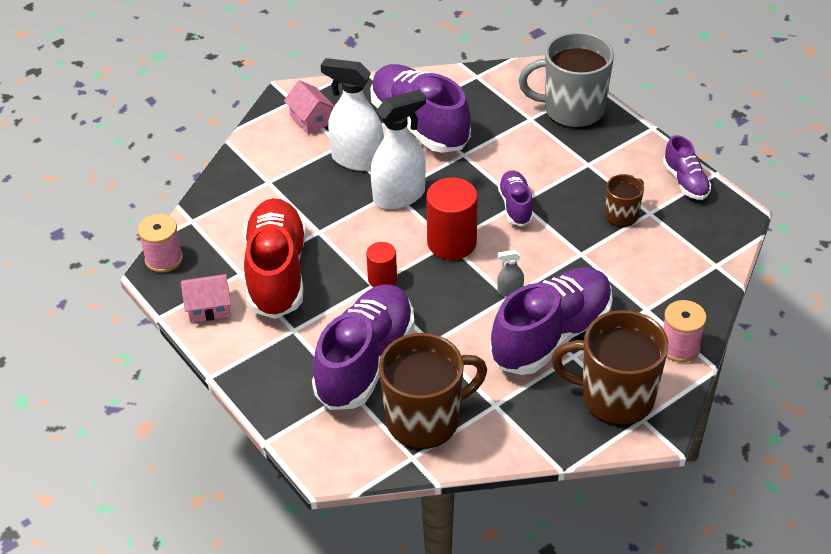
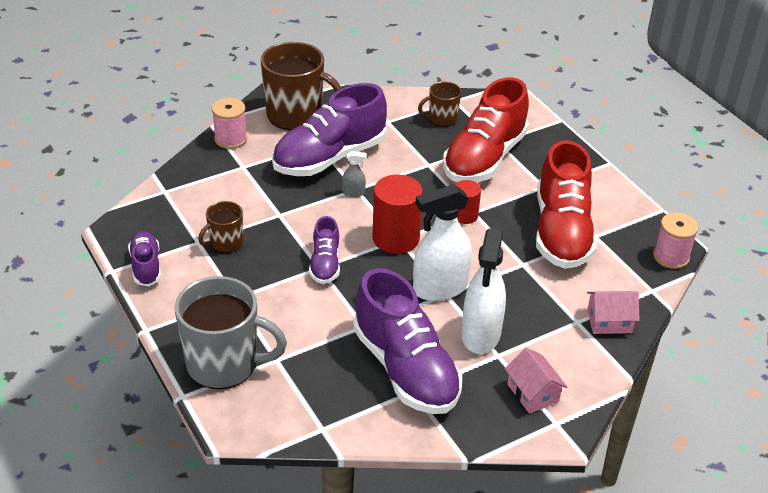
camera: 175 degrees left, 5 degrees down
pink house [181,274,231,323] -> pink house moved to [587,291,640,334]
purple shoe [312,284,415,410] -> red shoe [443,77,529,182]
white spray bottle [321,58,384,171] -> white spray bottle turned 75 degrees clockwise [462,228,506,354]
brown mug [379,333,487,449] -> brown mug [418,82,461,127], size x0.52

